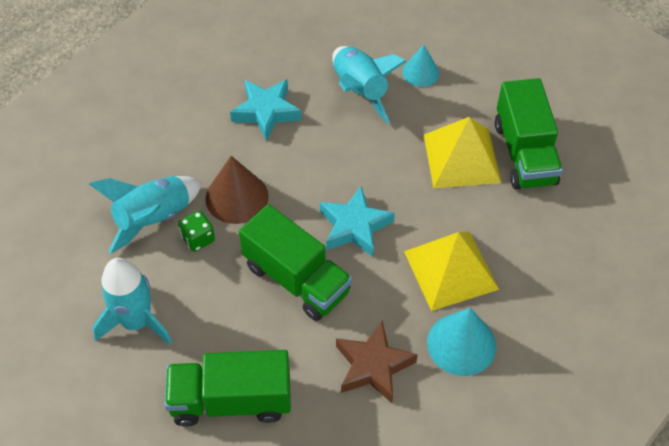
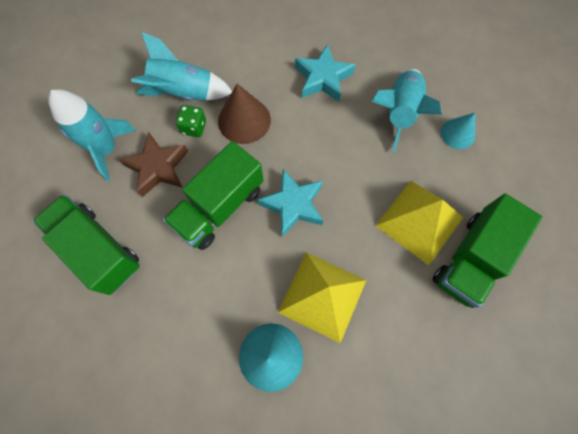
camera: 45 degrees right, 15 degrees up
green truck [239,204,352,321] -> green truck turned 45 degrees clockwise [163,141,264,250]
brown star [336,321,418,403] -> brown star moved to [119,132,188,197]

